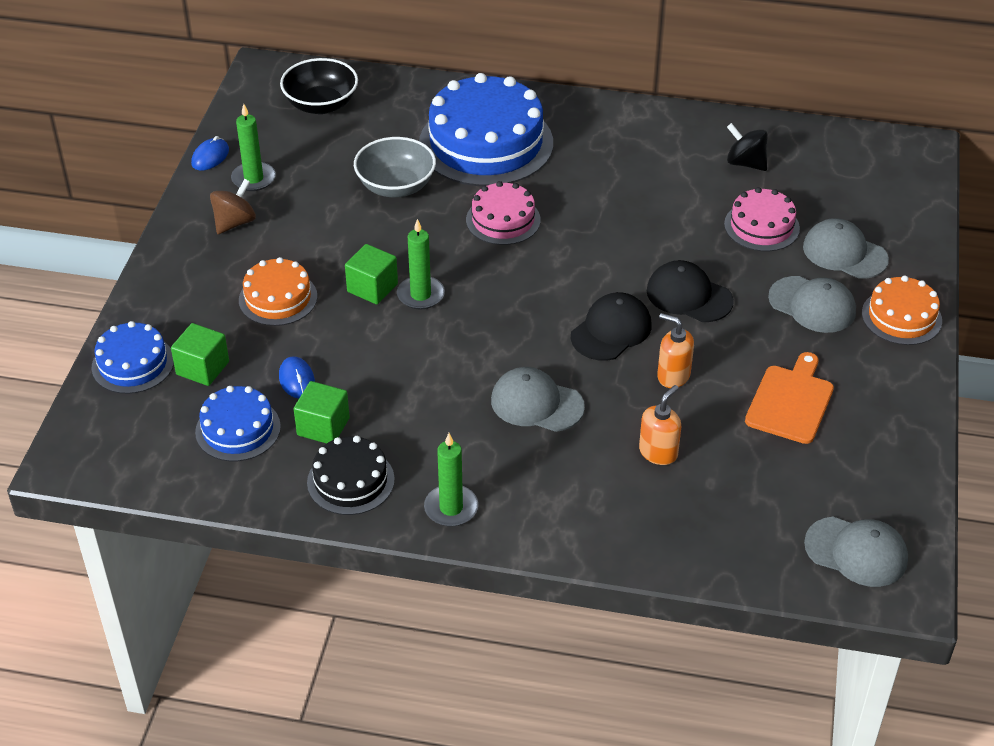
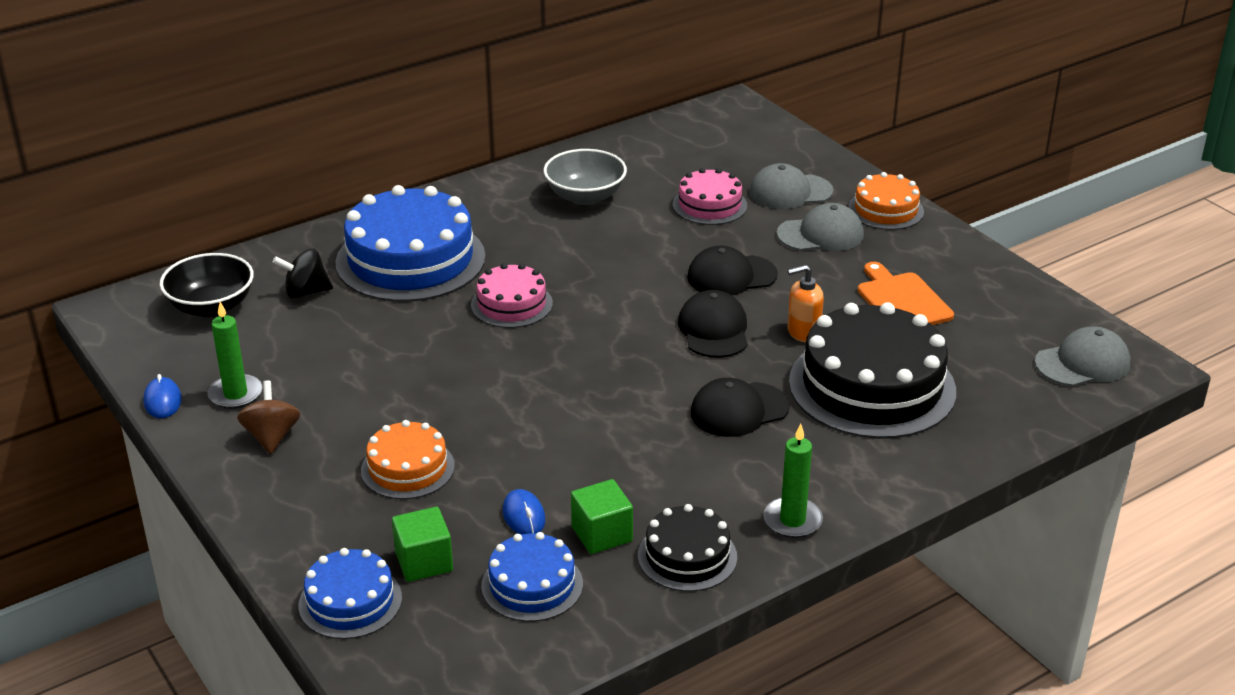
camera: 45 degrees left, 10 degrees down
blue mouse [279,356,315,398] -> blue mouse turned 45 degrees clockwise [503,489,546,535]
green cube [345,244,398,304] -> none
grey bowl [354,137,436,198] -> grey bowl moved to [544,149,627,205]
green candle [397,219,445,310] -> none
grey cap [491,367,585,432] -> black cap [691,378,790,437]
orange soap dispenser [639,385,681,465] -> black cake [789,302,956,439]
black spinning top [727,123,768,171] -> black spinning top moved to [273,249,333,299]

